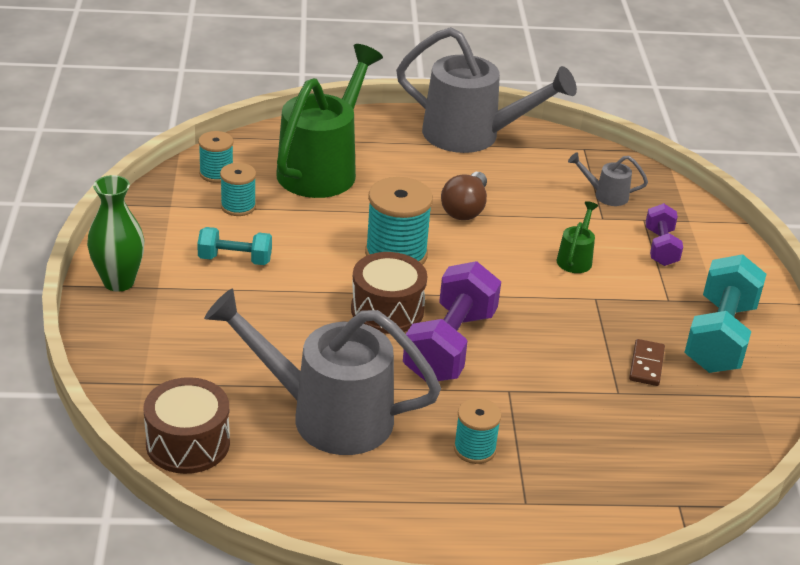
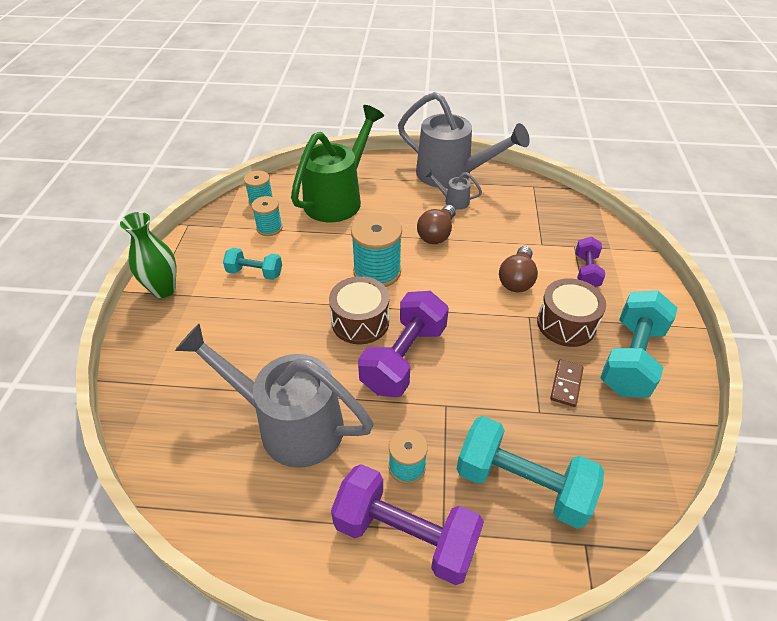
camera: 10 degrees right, 10 degrees up
brown drum [144,377,230,474] -> brown drum moved to [537,278,606,347]
green watering can [556,201,598,273] -> brown light bulb [499,246,538,292]
grey watering can [568,152,648,206] -> grey watering can moved to [424,169,482,210]
none -> purple dumbbell [331,464,484,585]
none -> turquoise dumbbell [457,416,604,529]

